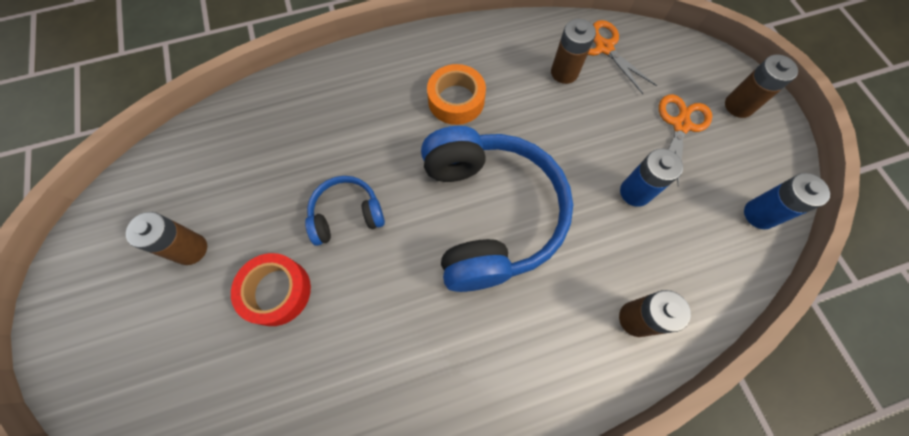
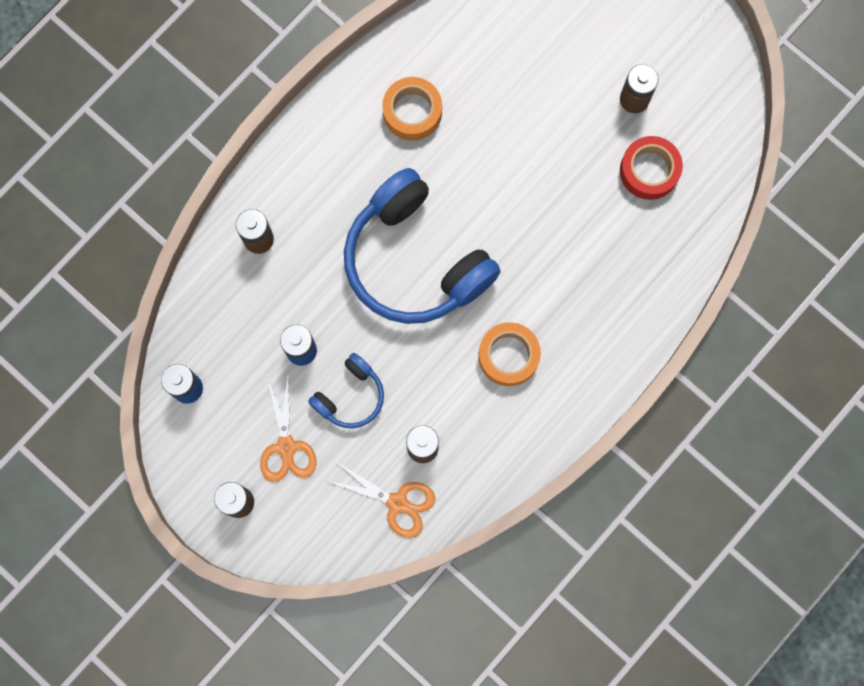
camera: 150 degrees right, 10 degrees up
red tape [231,253,311,326] -> red tape moved to [620,136,683,200]
blue headphones [305,176,385,246] -> blue headphones moved to [308,353,384,428]
none -> orange tape [382,77,442,141]

